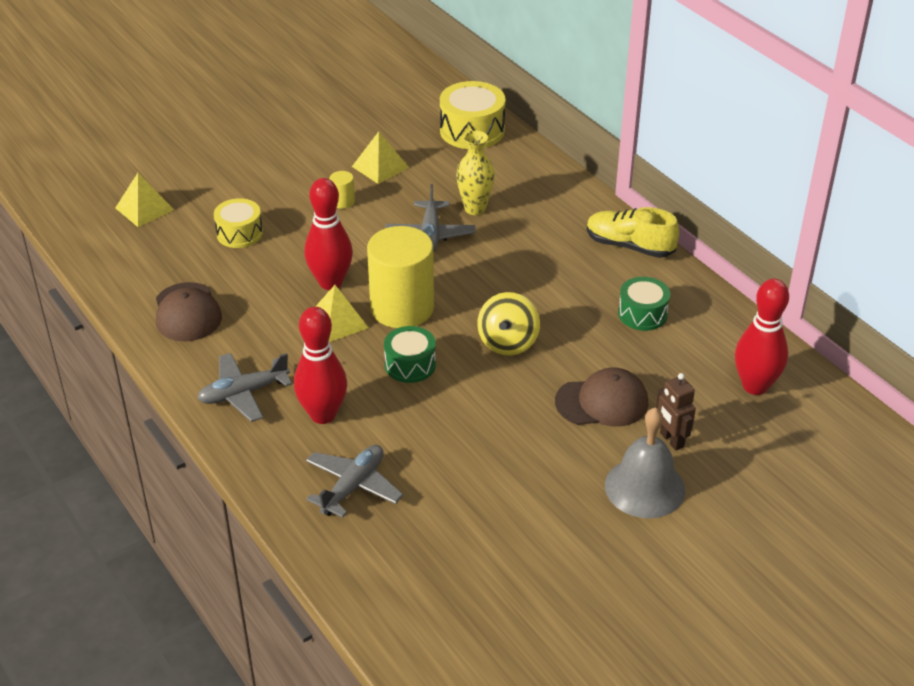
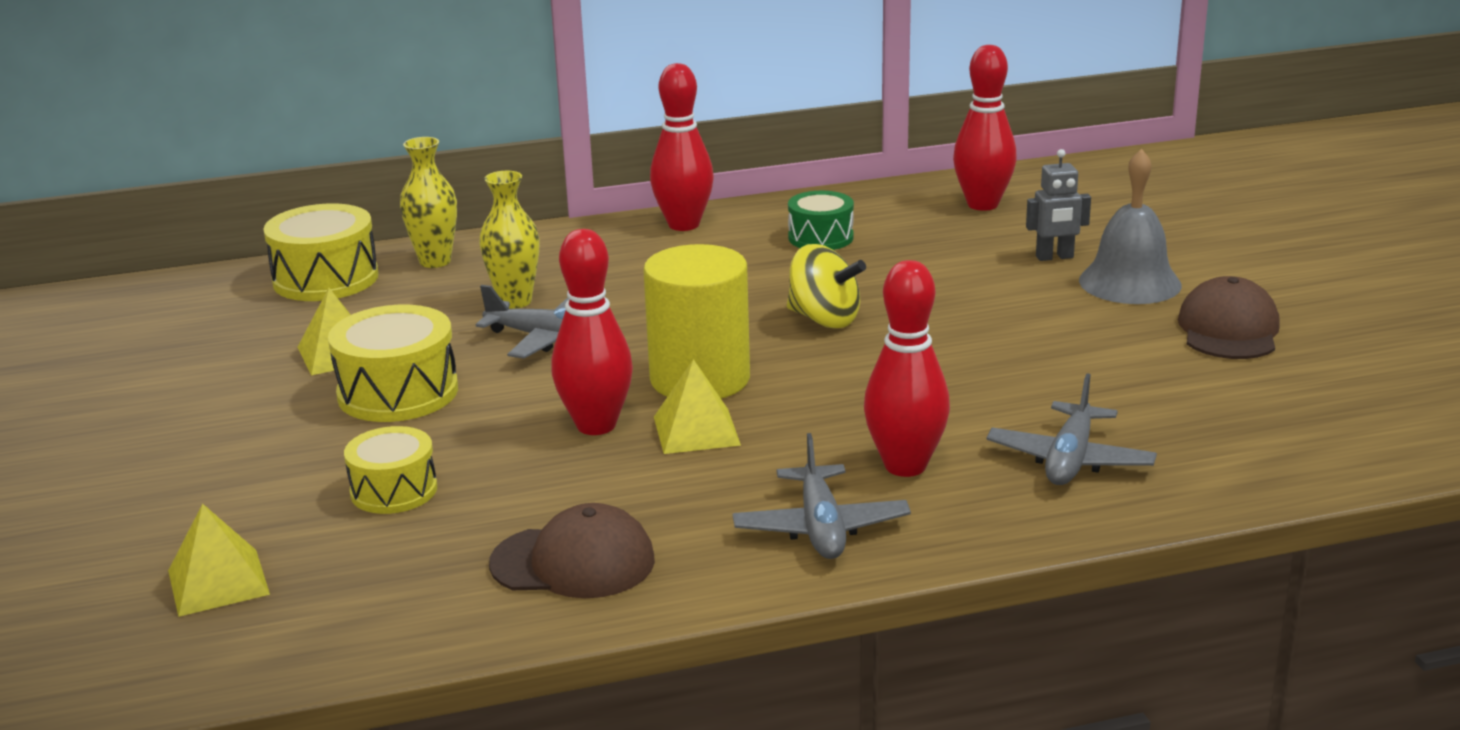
camera: 70 degrees left, 15 degrees down
grey plane [306,445,403,518] -> grey plane turned 120 degrees counterclockwise [986,374,1157,485]
yellow cylinder [329,171,355,209] -> yellow drum [328,305,458,422]
green drum [384,326,436,383] -> none
brown cap [555,368,648,427] -> brown cap moved to [1178,276,1280,359]
yellow shoe [587,207,680,258] -> red bowling pin [650,63,714,231]
brown robot [656,373,696,450] -> grey robot [1026,149,1091,261]
none -> yellow vase [400,137,457,268]

